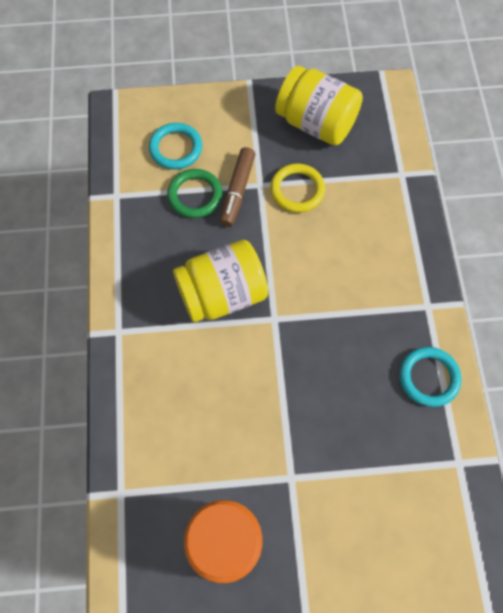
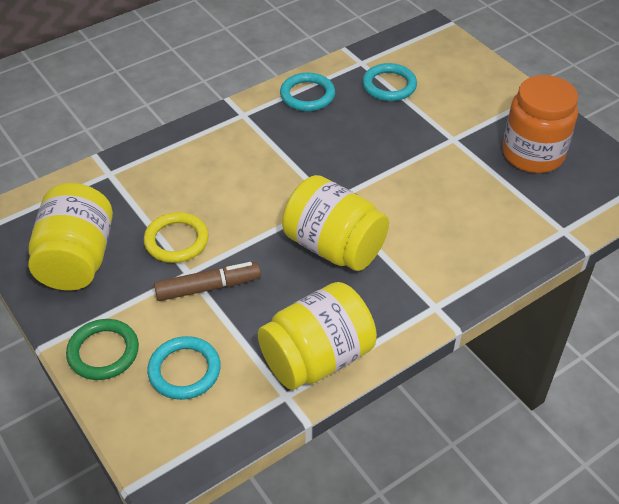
camera: 120 degrees left, 20 degrees down
green ring [167,169,223,218] -> green ring moved to [66,319,139,380]
none -> yellow jar [258,282,377,390]
none -> turquoise ring [362,63,417,101]

